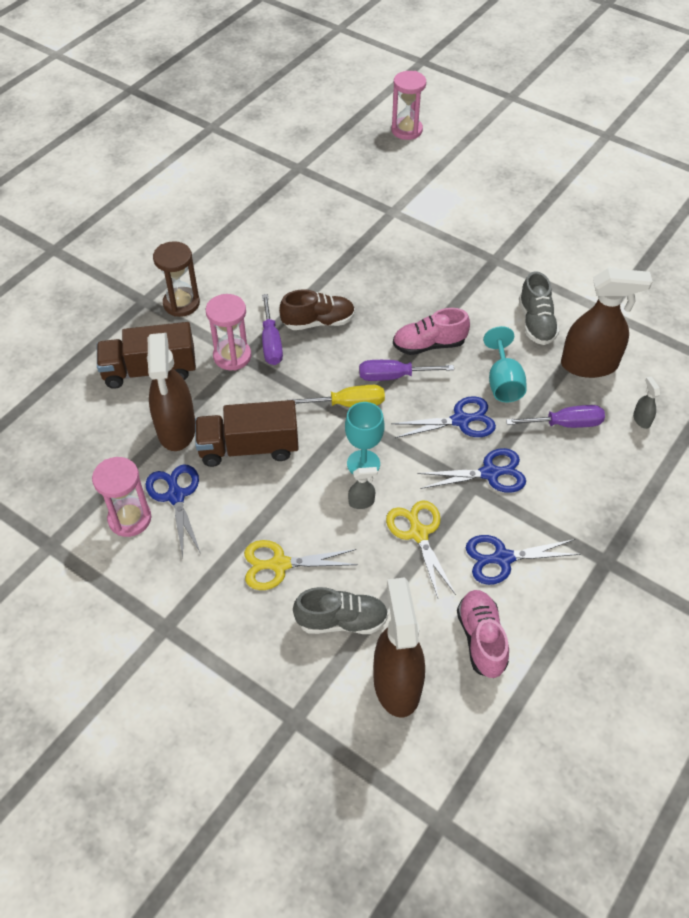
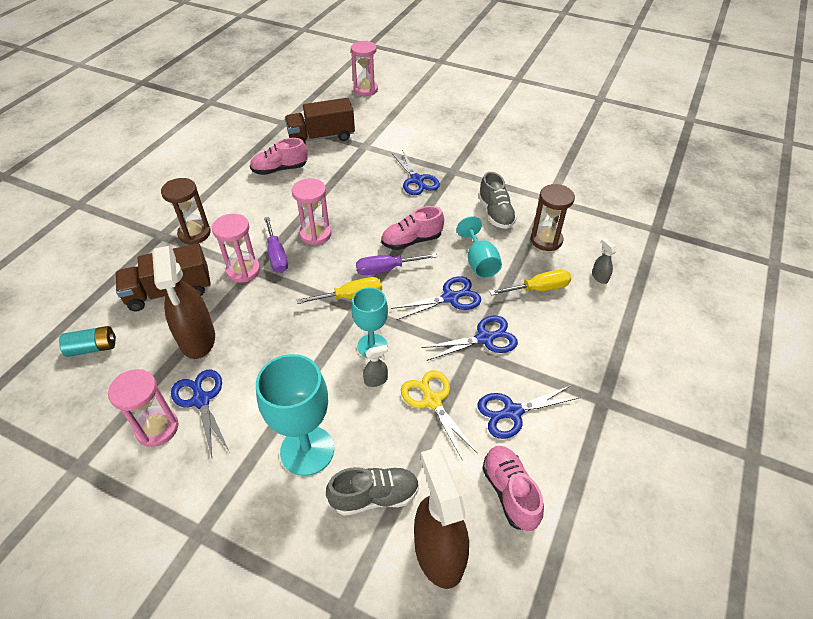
camera: 10 degrees left, 5 degrees down
brown truck [195,400,299,467] -> brown truck moved to [285,98,355,143]
yellow scissors [244,540,358,590] -> turquoise goblet [256,354,334,476]
brown shoe [279,289,355,330] -> pink hourglass [292,178,332,245]
purple screwdriver [506,405,605,428] -> yellow screwdriver [489,269,571,296]
brown spray bottle [561,268,652,378] -> brown hourglass [531,184,575,251]
none -> turquoise battery [59,326,116,357]
none -> pink shoe [250,138,308,175]
none -> blue scissors [392,150,440,195]

